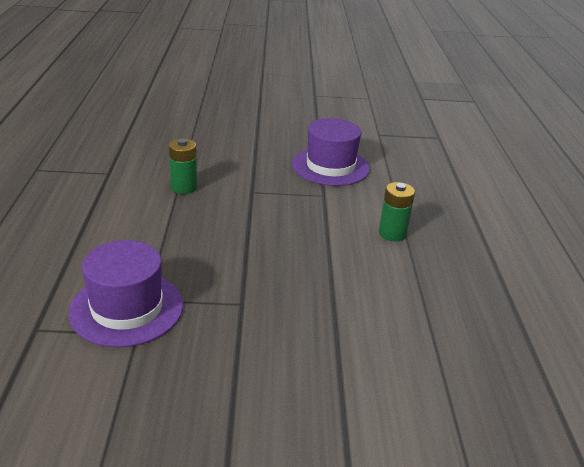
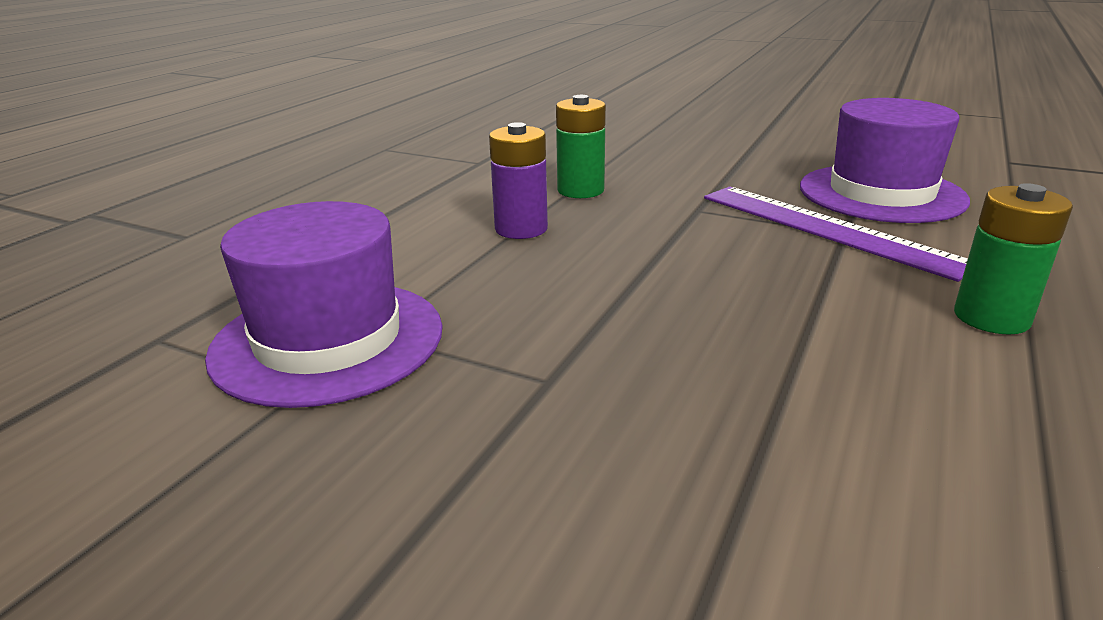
camera: 30 degrees right, 5 degrees down
none -> purple battery [489,122,548,239]
none -> purple ruler [704,186,968,282]

